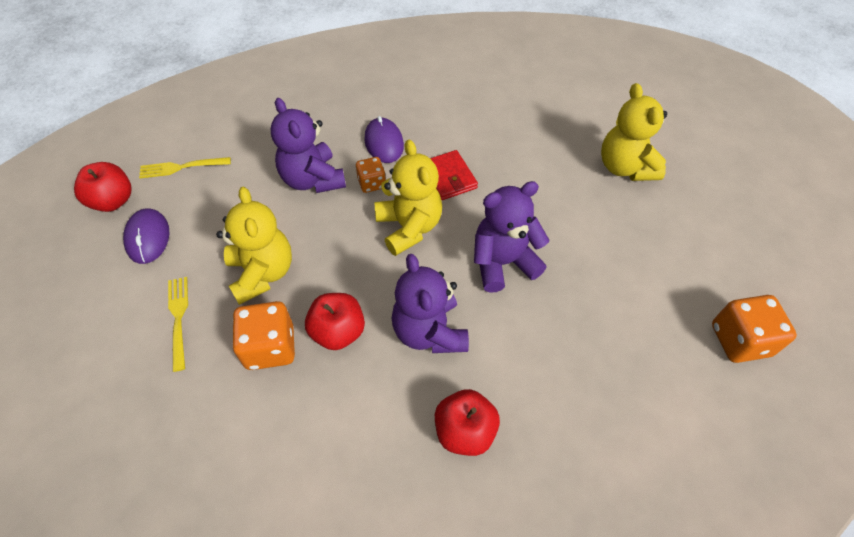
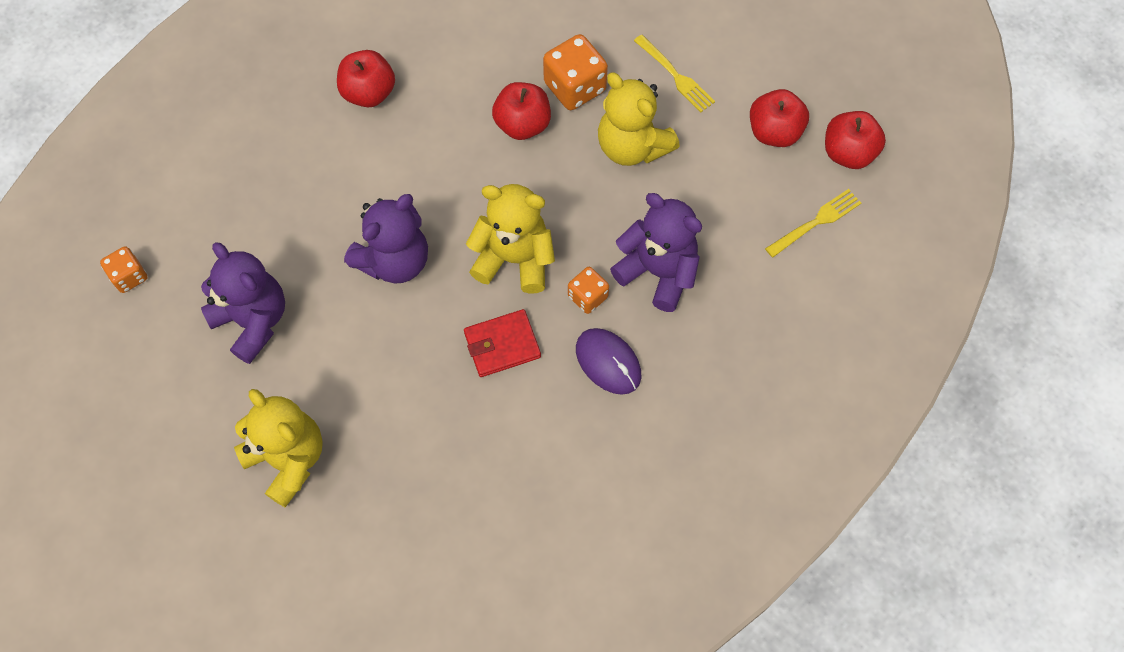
camera: 155 degrees right, 10 degrees up
purple mouse [123,208,169,264] -> red apple [750,89,809,147]
yellow teddy bear [375,139,442,256] -> yellow teddy bear turned 150 degrees clockwise [466,184,555,294]
purple teddy bear [392,254,469,353] -> purple teddy bear moved to [201,242,285,364]
red wallet [430,150,478,200] -> red wallet turned 60 degrees counterclockwise [464,309,541,377]
orange dice [712,295,797,363] -> orange dice [100,246,148,293], size x0.60

